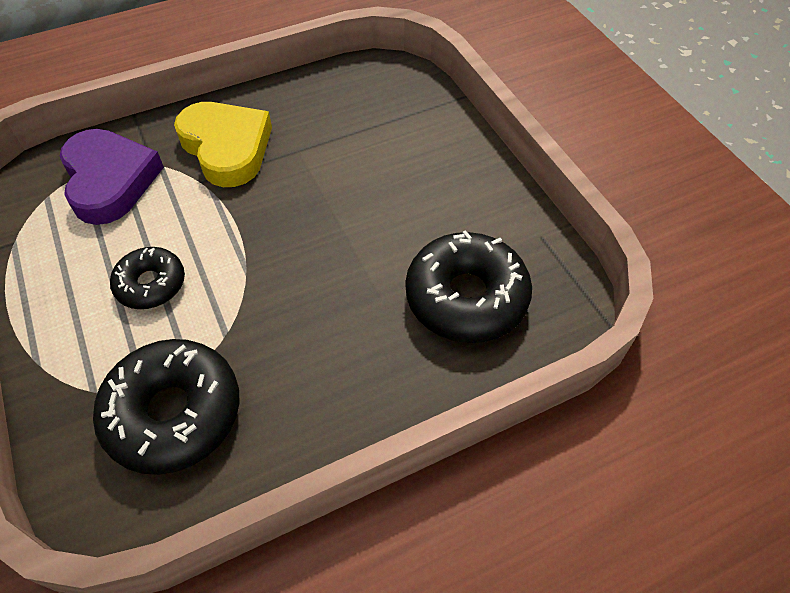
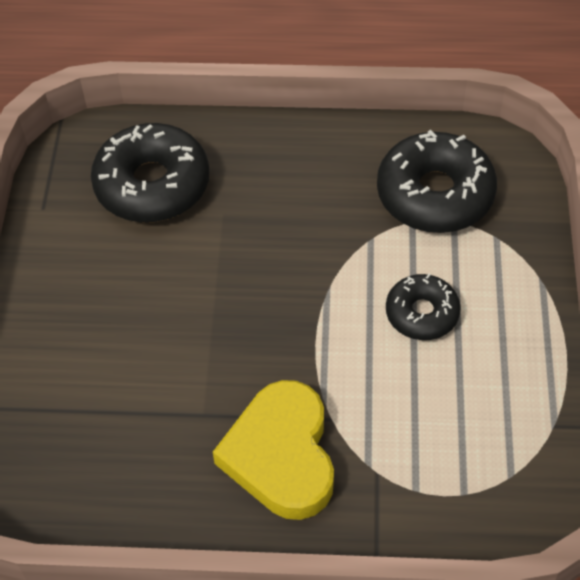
camera: 150 degrees left, 0 degrees up
purple heart [60,129,164,225] -> none

